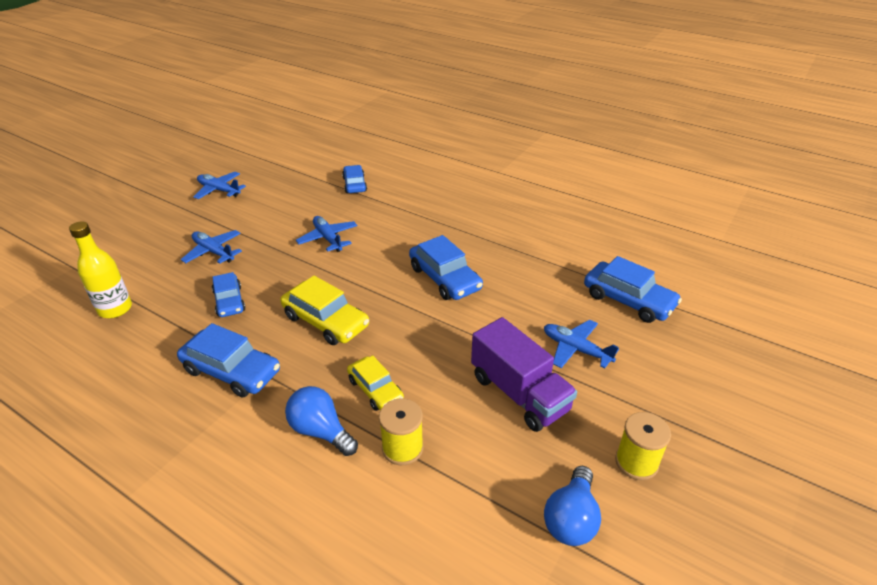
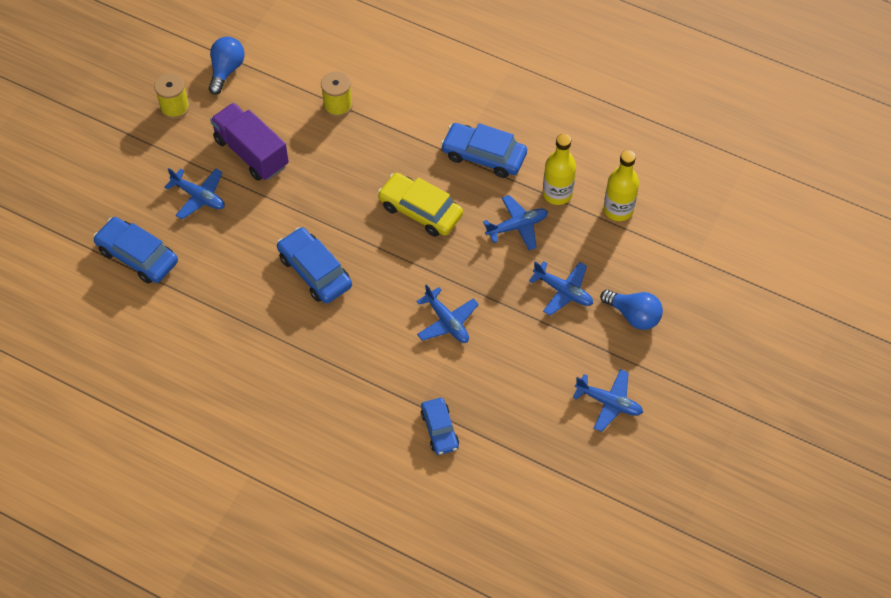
camera: 175 degrees right, 20 degrees up
blue car [212,272,245,317] -> blue plane [483,195,548,250]
blue light bulb [285,386,358,456] -> blue light bulb moved to [600,289,663,330]
yellow car [347,355,404,411] -> none
none -> yellow bottle [543,134,576,205]

